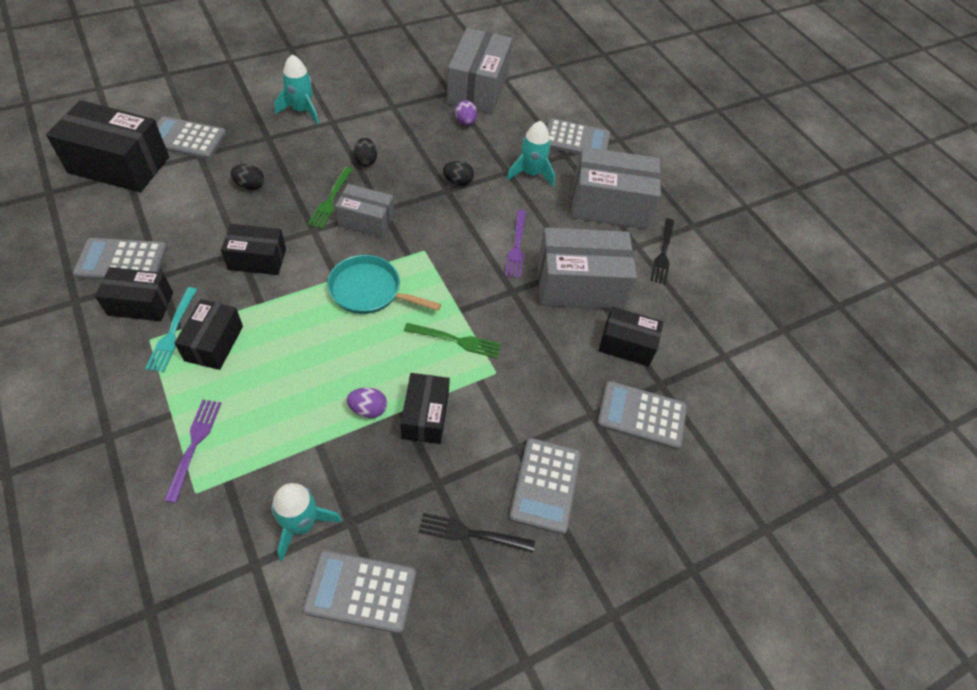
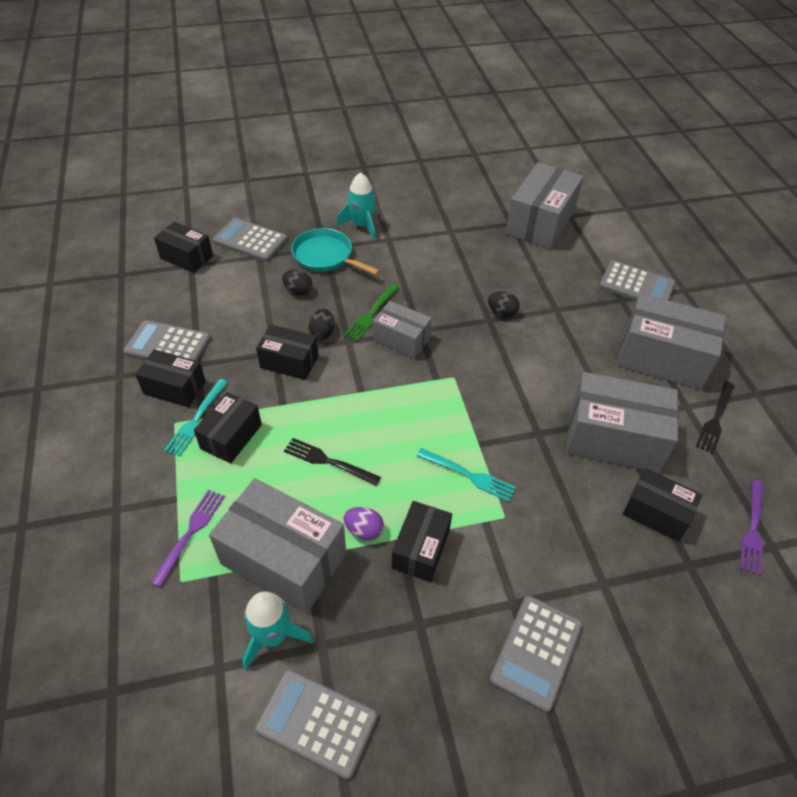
camera: 20 degrees right, 5 degrees down
black box [46,100,169,192] -> black box [154,222,213,273], size x0.58
turquoise pan [327,255,441,314] -> turquoise pan moved to [291,228,380,275]
black egg [353,138,377,167] -> black egg moved to [309,309,334,339]
green fork [404,323,501,358] -> turquoise fork [417,448,516,502]
black fork [418,513,535,553] -> black fork moved to [284,438,381,485]
purple egg [455,100,477,126] -> none
purple fork [505,210,526,279] -> purple fork moved to [740,480,763,575]
turquoise rocket [507,121,555,186] -> none
grey calculator [597,381,687,450] -> none
none -> grey box [209,478,346,613]

